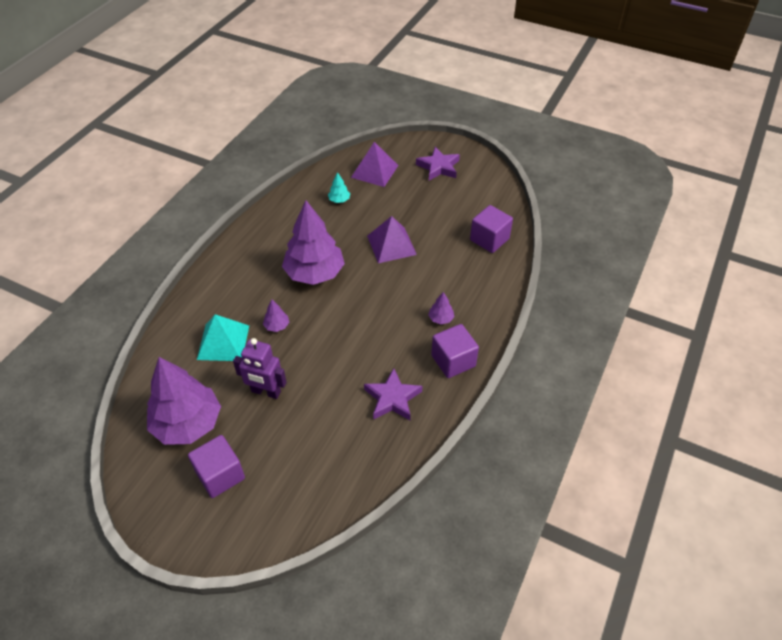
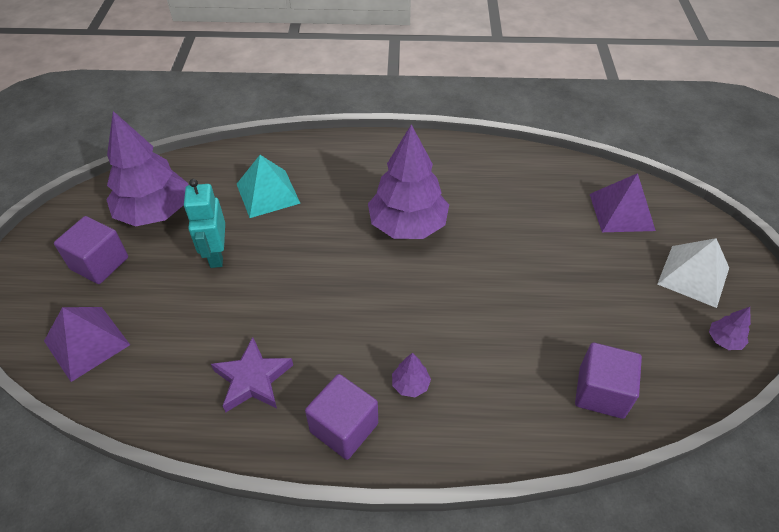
camera: 65 degrees right, 0 degrees up
purple robot [233,338,287,399] -> turquoise robot [184,179,225,268]
purple tree [263,300,289,332] -> purple tree moved to [709,307,751,350]
turquoise tree [328,172,350,203] -> none
purple pyramid [367,216,417,263] -> purple pyramid moved to [44,307,130,382]
purple star [416,147,460,181] -> white pyramid [657,238,729,308]

